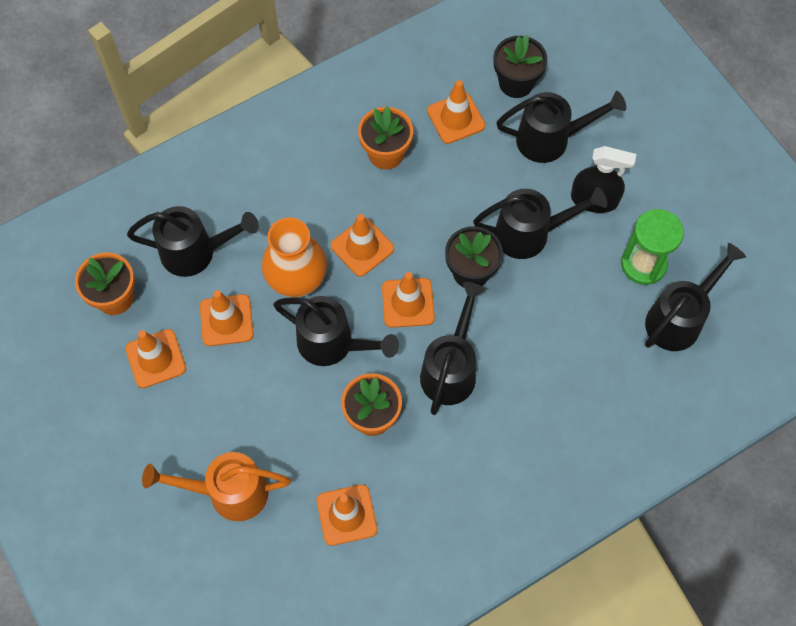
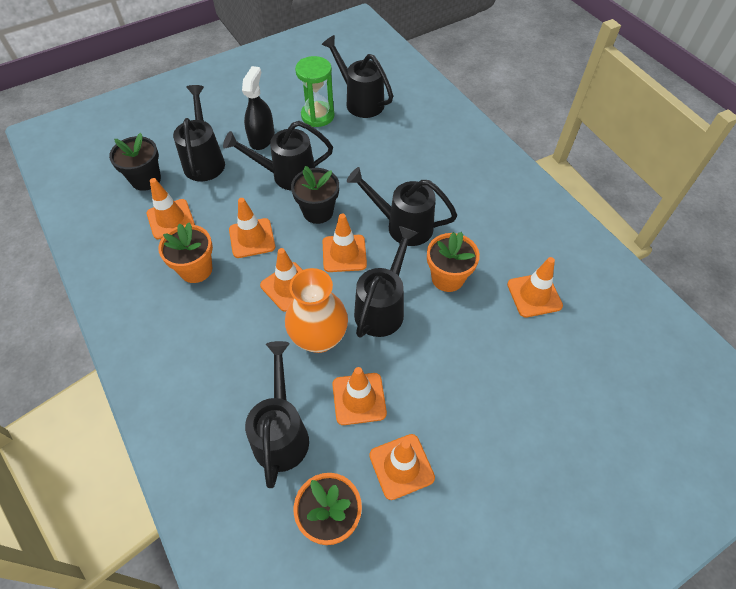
camera: 90 degrees left, 10 degrees down
orange watering can [142,452,291,521] -> none
black watering can [473,187,607,259] -> black watering can turned 90 degrees counterclockwise [223,121,333,191]
none -> orange traffic cone [229,198,275,258]

